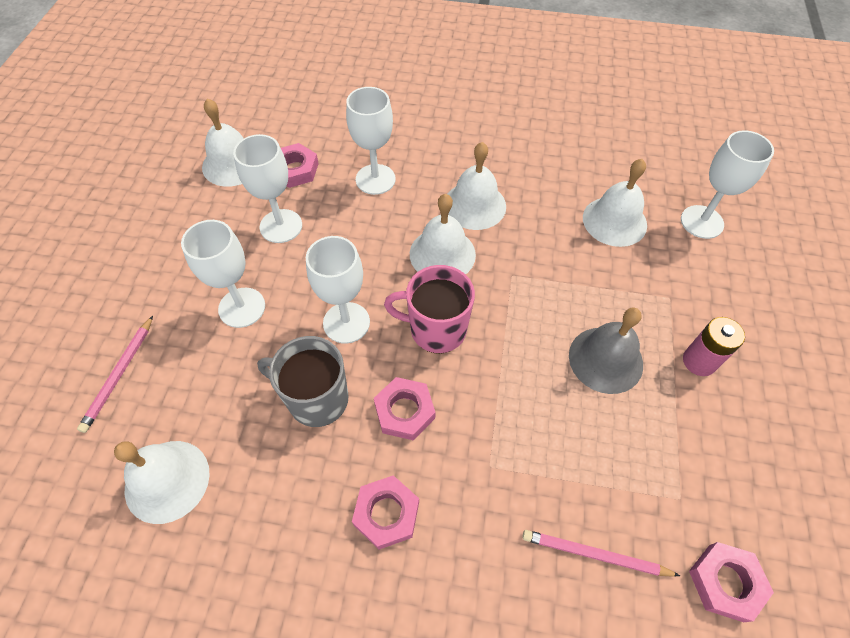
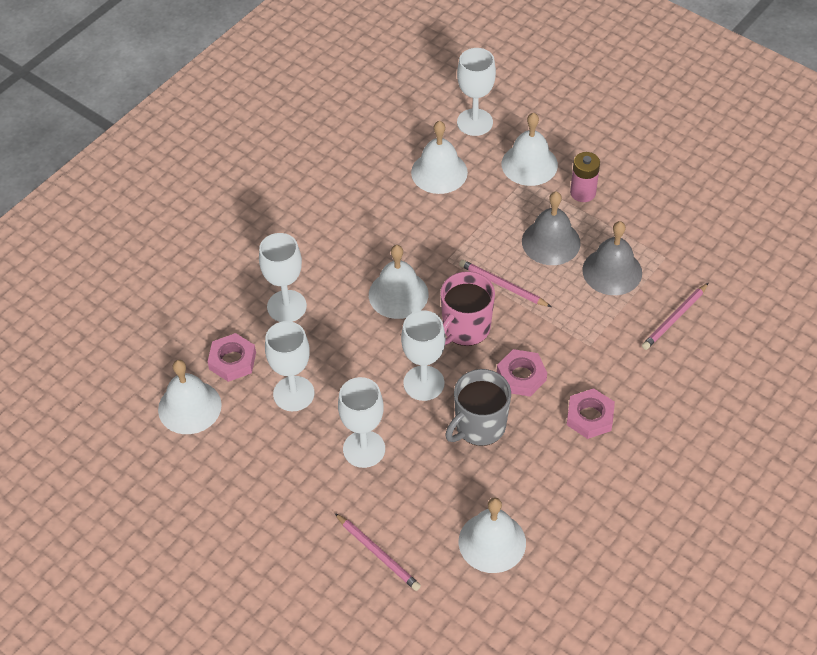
camera: 60 degrees left, 5 degrees down
white bell [448,142,506,230] -> white bell moved to [502,113,558,186]
pink nut [689,542,774,622] -> none
none -> pink pencil [459,260,551,307]
none -> grey bell [582,221,642,295]

